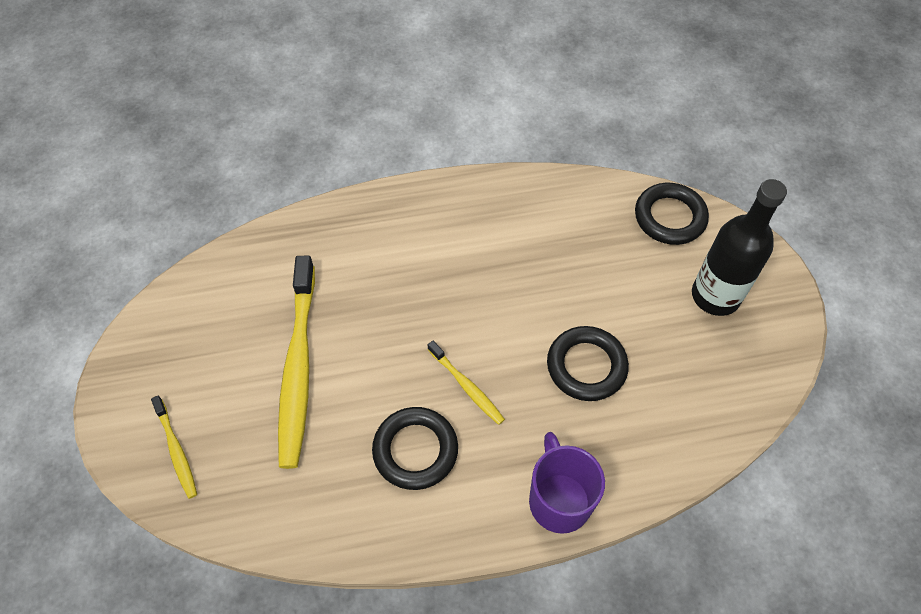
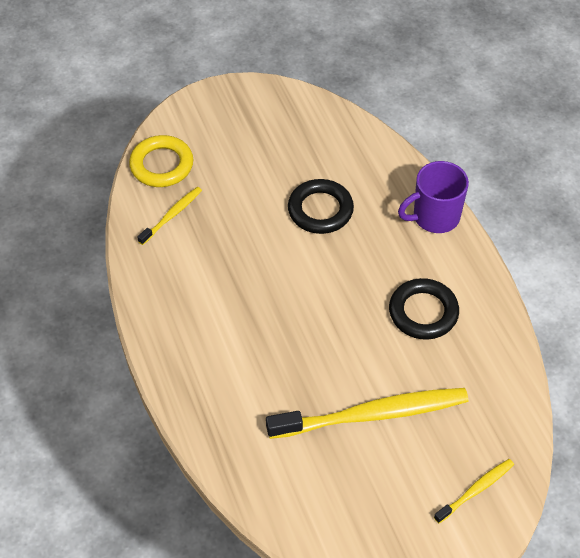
camera: 100 degrees left, 5 degrees down
yellow toothbrush [428,341,505,425] -> yellow toothbrush moved to [137,187,202,245]
black ring [635,183,709,245] -> yellow ring [129,135,193,187]
black bottle [692,179,787,316] -> none

